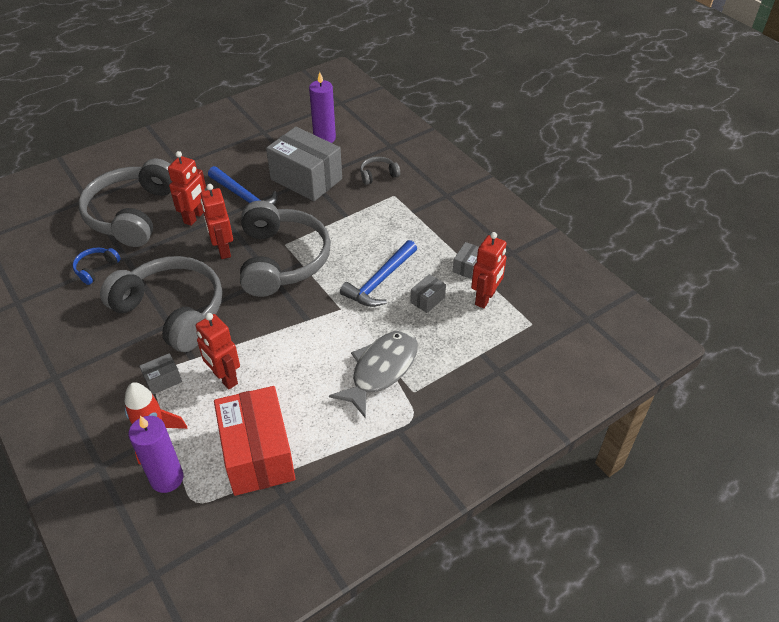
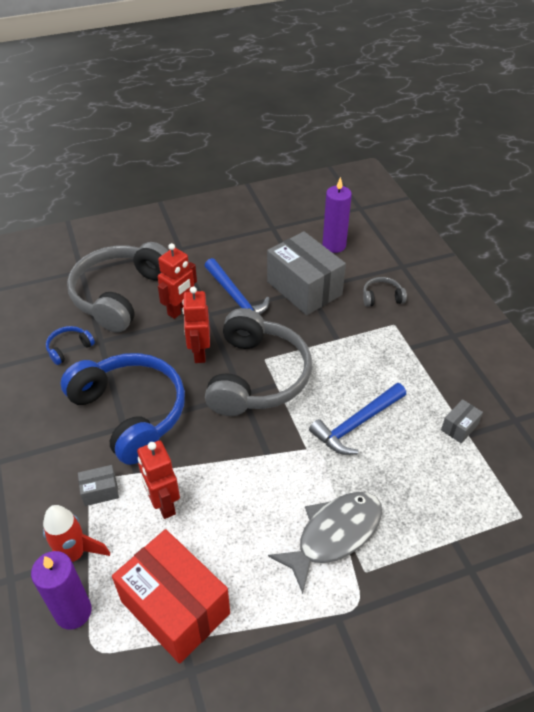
camera: 15 degrees right, 0 degrees up
grey headphones [100,256,222,352] -> blue headphones [61,353,185,465]
red box [214,386,295,496] -> red box turned 45 degrees counterclockwise [112,529,230,664]
grey box [410,274,446,313] -> none
red robot [471,232,507,308] -> none

